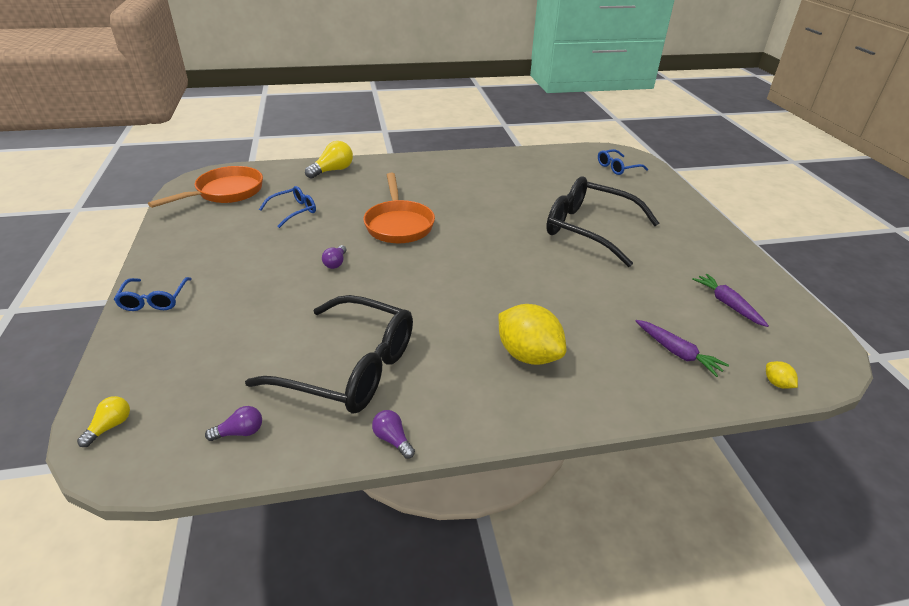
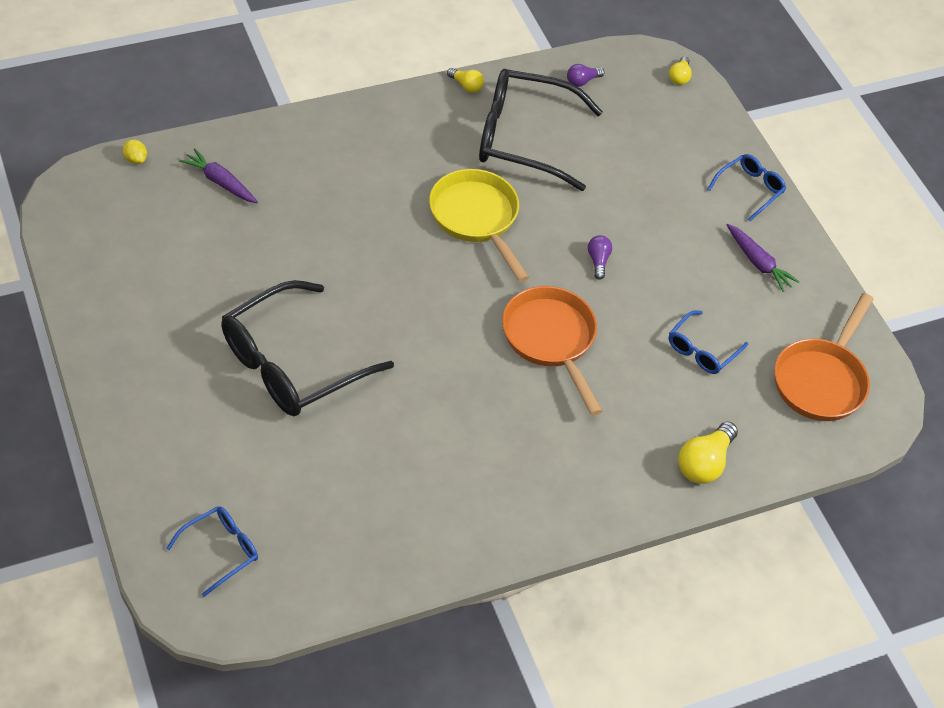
camera: 165 degrees right, 15 degrees up
blue glasses [114,277,191,311] -> blue glasses turned 60 degrees clockwise [707,154,786,222]
purple light bulb [372,410,415,459] -> yellow light bulb [447,68,484,93]
yellow lemon [499,304,566,365] -> none
black glasses [546,176,659,267] -> black glasses turned 120 degrees clockwise [221,280,394,416]
purple carrot [692,274,769,327] -> purple carrot moved to [727,224,800,292]
none -> yellow pan [429,169,529,282]

